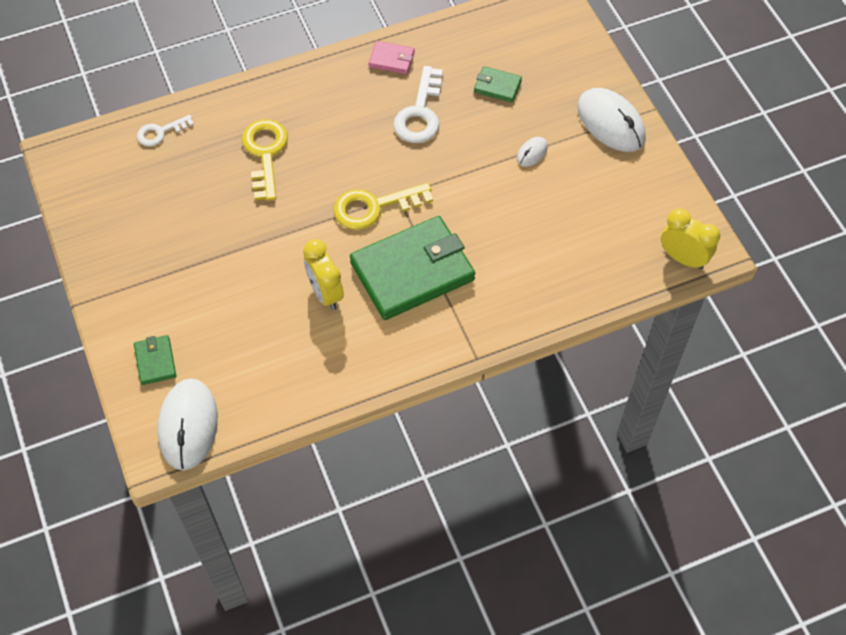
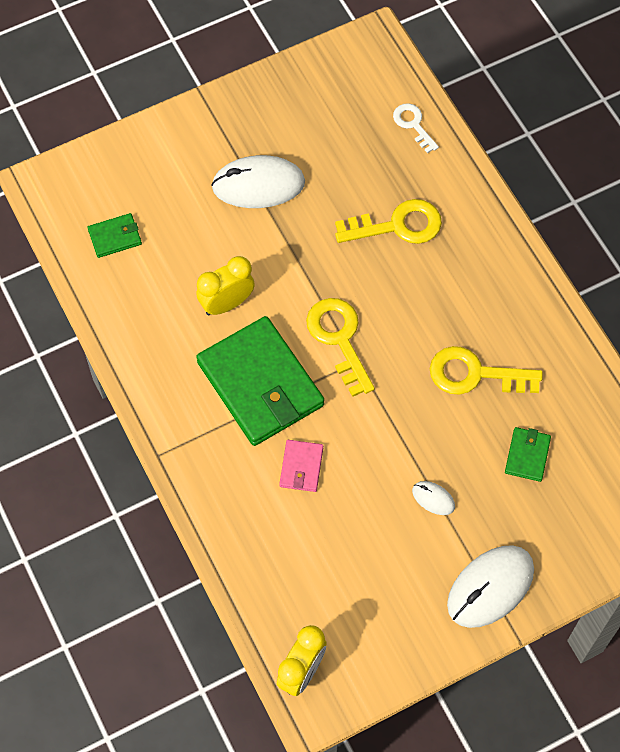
camera: 85 degrees right, 5 degrees up
green wallet [134,335,176,385] -> green wallet moved to [87,213,142,258]
white mouse [158,378,218,470] -> white mouse moved to [211,155,305,208]
pink wallet [368,41,415,74] -> pink wallet moved to [279,440,323,492]
white key [393,66,443,143] -> yellow key [430,346,543,395]

